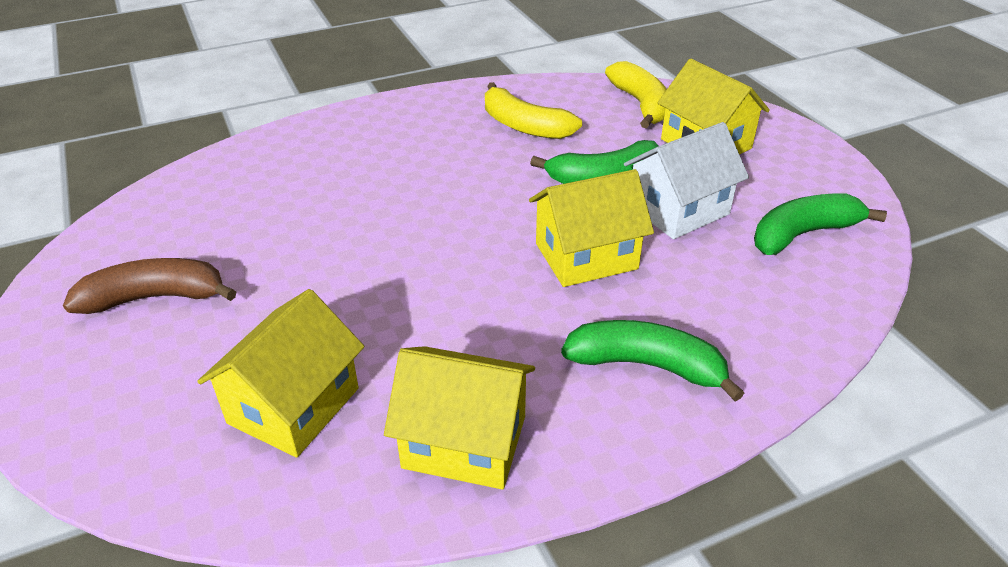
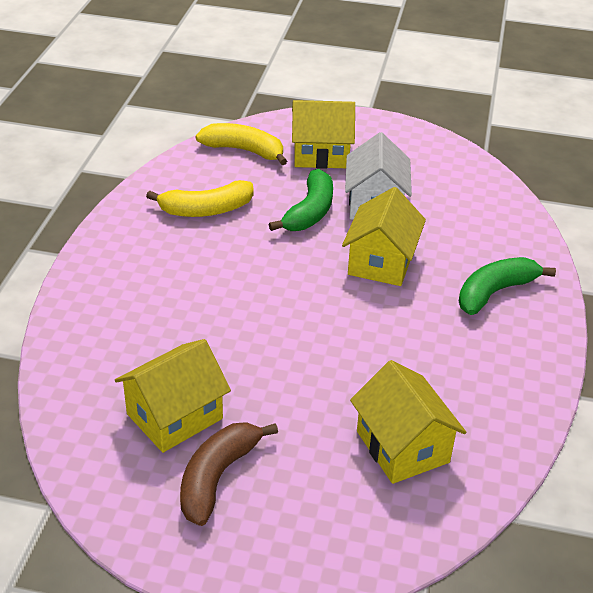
camera: 55 degrees left, 0 degrees up
yellow house [384,346,535,489] -> yellow house moved to [115,339,231,453]
green banana [754,193,887,255] -> none

